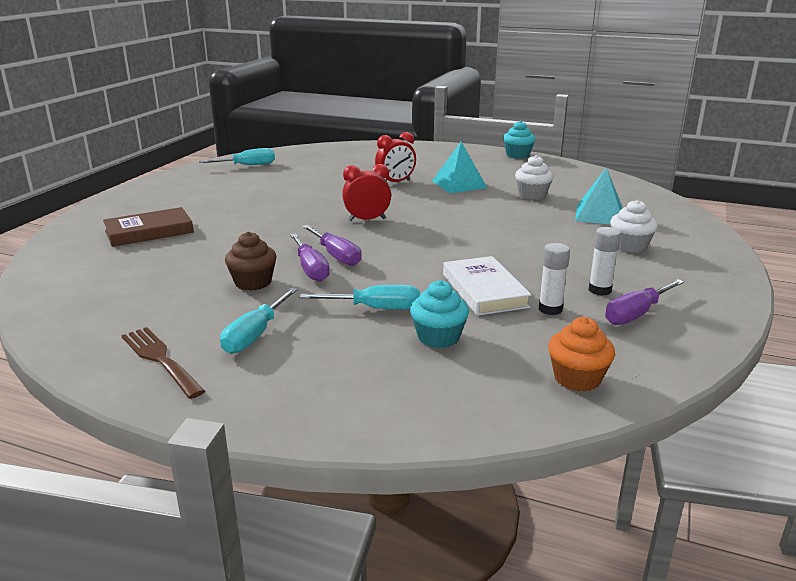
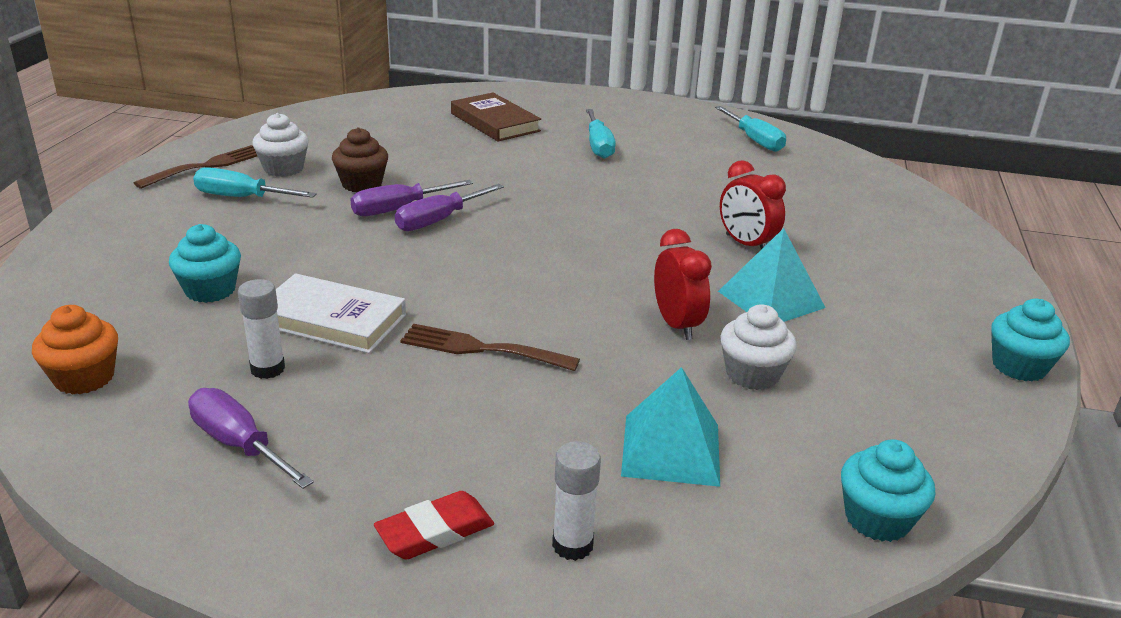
camera: 80 degrees right, 5 degrees up
turquoise screwdriver [300,285,420,310] -> turquoise screwdriver moved to [586,109,616,159]
red clock [342,164,391,221] -> red clock moved to [654,229,712,340]
white book [443,256,532,316] -> white book turned 45 degrees clockwise [276,273,406,353]
white glue stick [589,227,621,296] -> white glue stick moved to [552,441,601,561]
white cupcake [610,200,658,253] -> white cupcake moved to [252,113,309,177]
none -> red eraser [374,491,494,560]
none -> brown fork [400,324,580,371]
none -> turquoise cupcake [841,439,936,542]

